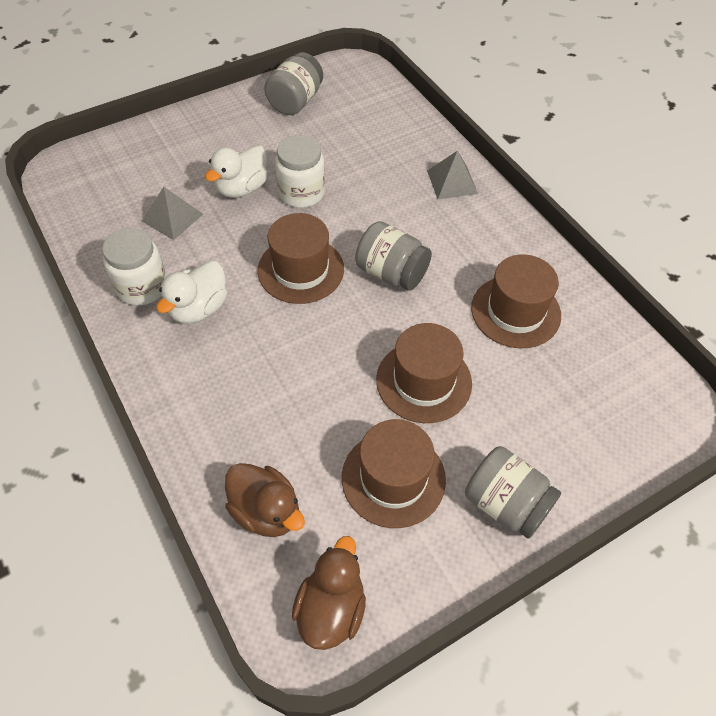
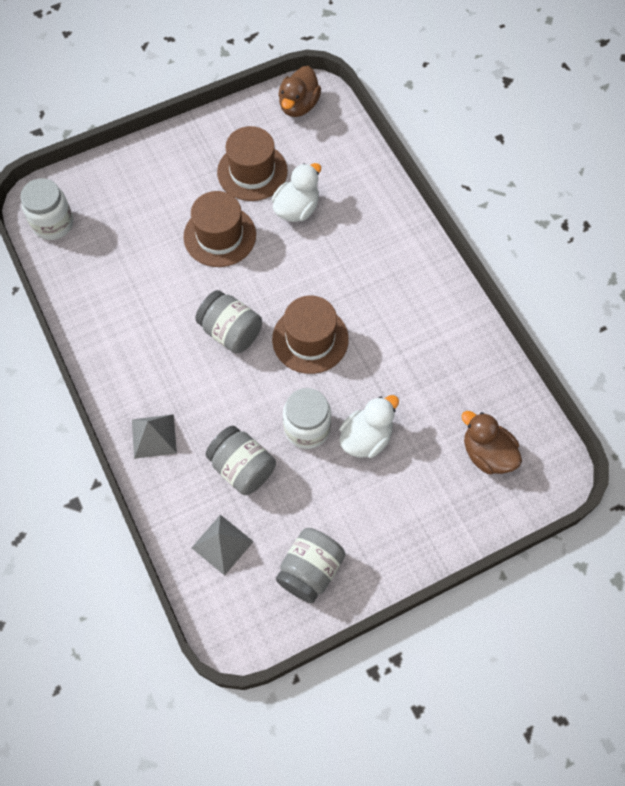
camera: 175 degrees left, 10 degrees up
white jar [102,228,166,305] -> white jar moved to [21,178,73,240]
grey pyramid [142,187,203,240] -> grey pyramid moved to [192,515,254,576]
white duck [156,261,227,323] -> white duck moved to [272,163,321,222]
brown duck [225,463,305,537] -> brown duck moved to [461,411,522,474]
grey jar [465,446,561,539] -> grey jar moved to [205,426,276,495]
brown hat [471,254,561,348] -> none

